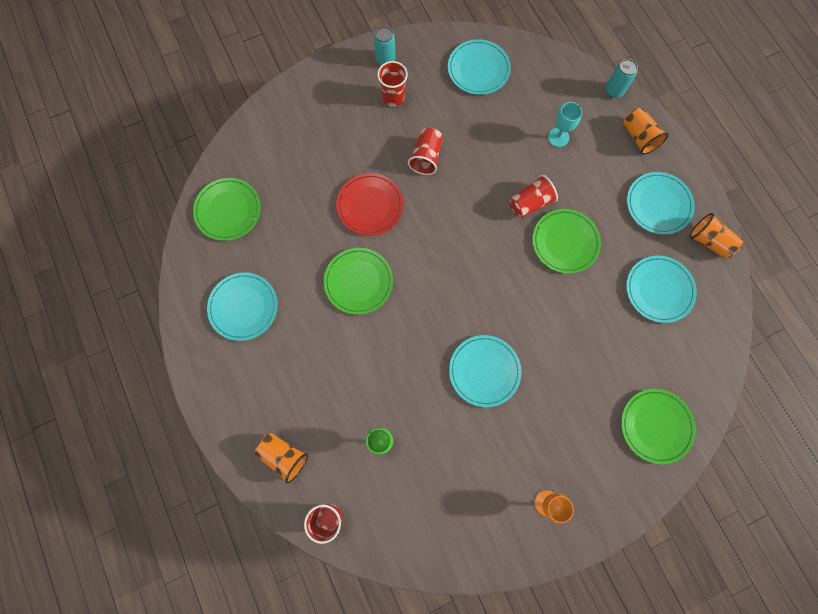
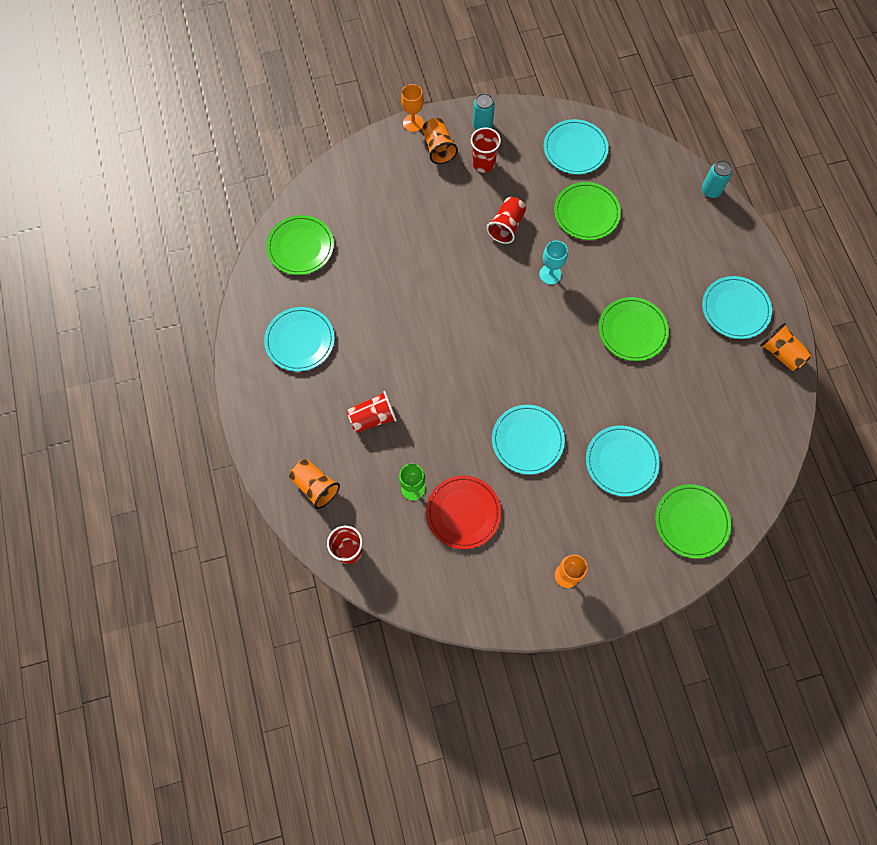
camera: 10 degrees right, 5 degrees down
green plate [324,248,393,315] -> green plate moved to [554,182,621,240]
red plate [336,173,404,236] -> red plate moved to [426,475,501,549]
red cup [510,175,558,218] -> red cup moved to [347,391,397,433]
turquoise goblet [548,102,582,147] -> turquoise goblet moved to [539,240,568,285]
orange cup [623,108,669,155] -> orange cup moved to [423,118,458,164]
turquoise plate [626,256,697,323] -> turquoise plate moved to [586,426,660,496]
none -> orange goblet [401,84,424,132]

